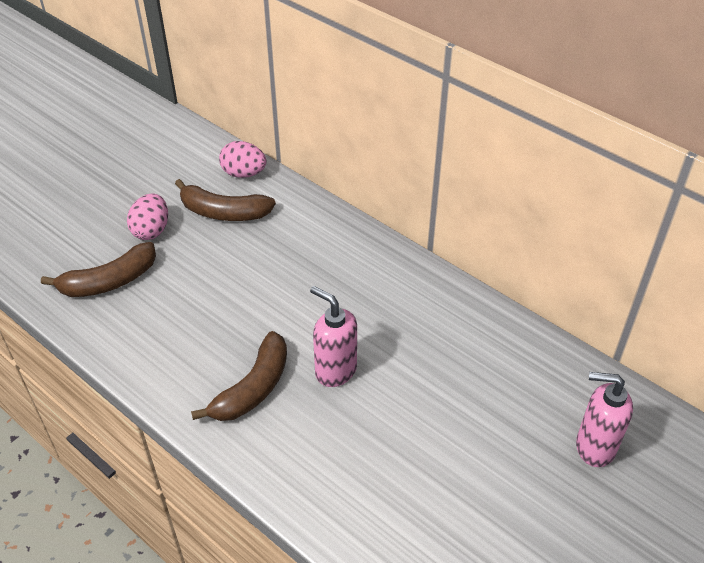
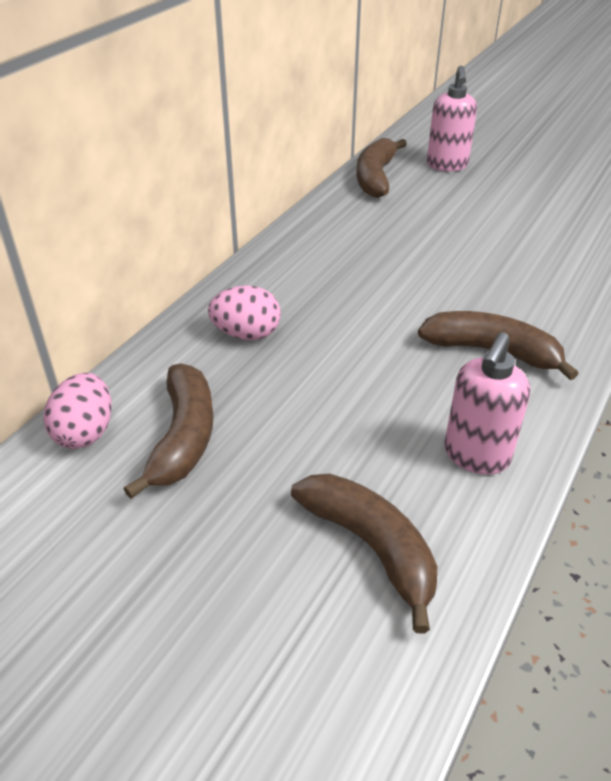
camera: 100 degrees left, 5 degrees down
pink egg [127,193,168,240] -> pink egg moved to [208,285,281,340]
pink soap dispenser [310,286,357,387] -> pink soap dispenser moved to [444,332,530,475]
none -> brown banana [356,138,407,198]

